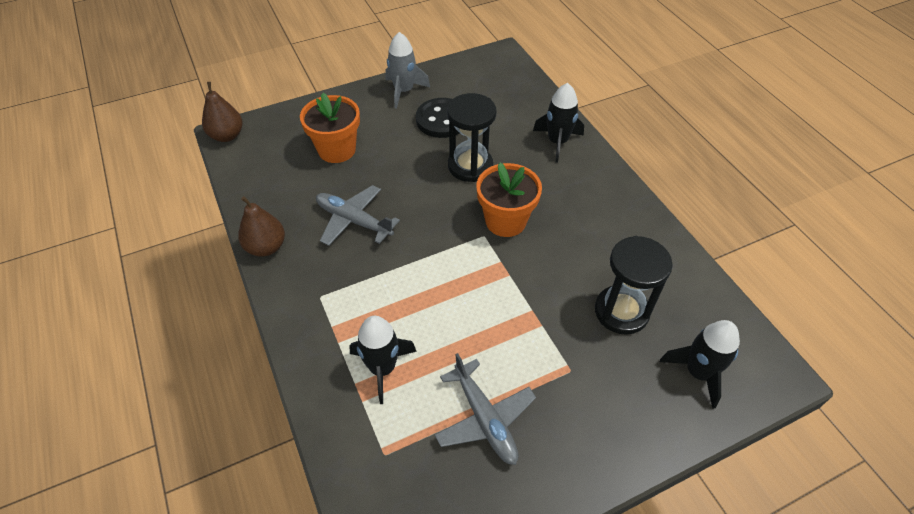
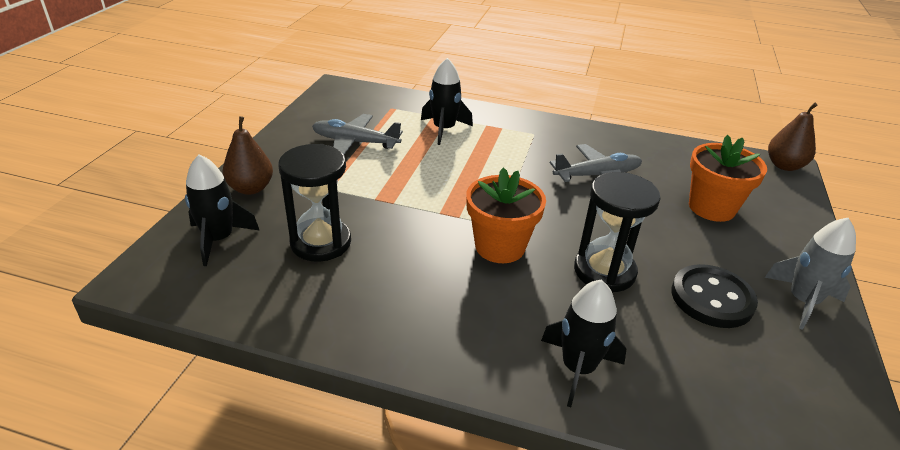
camera: 130 degrees right, 15 degrees down
brown pear [238,196,285,257] -> brown pear moved to [222,116,273,195]

